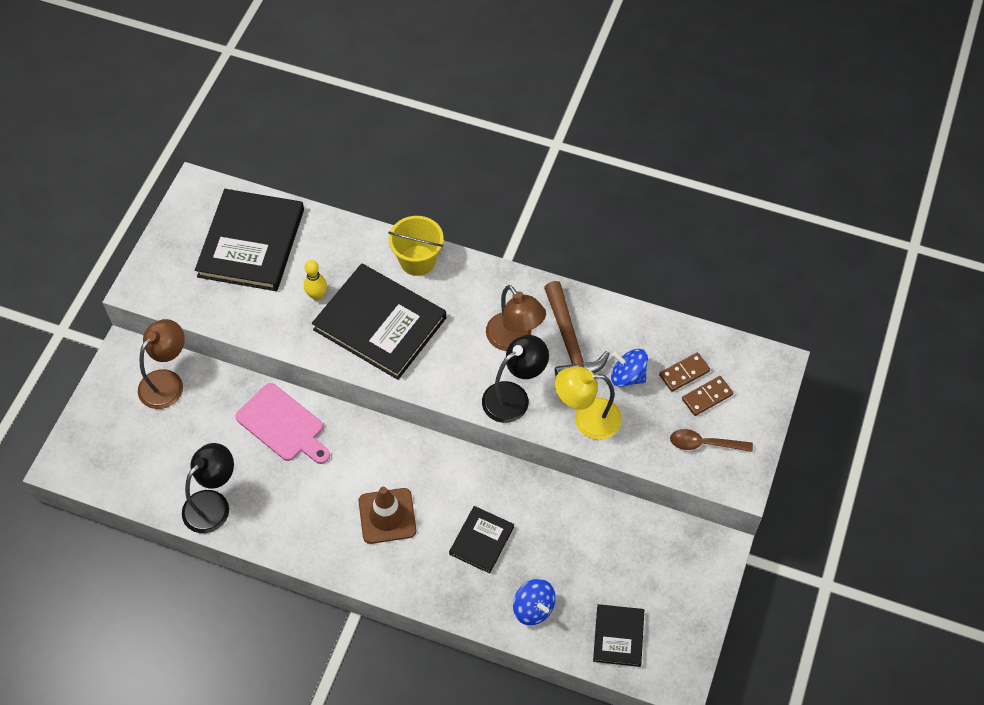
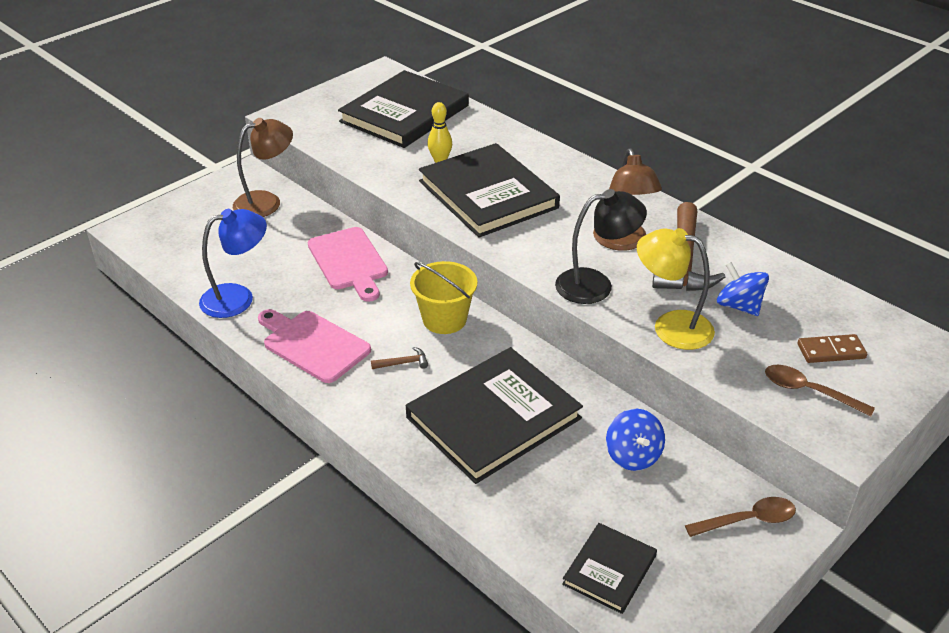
camera: 25 degrees right, 20 degrees down
black lamp [182,443,234,533] -> blue lamp [199,209,267,318]
brown traffic cone [358,487,416,544] -> brown hammer [371,347,428,369]
yellow bucket [388,216,444,276] -> yellow bucket moved to [410,261,477,334]
black book [449,506,514,574] -> black book [406,347,583,484], size x1.97
blue spinning top [513,579,556,625] -> blue spinning top moved to [606,409,665,471]
brown domino [659,353,710,392] -> none
none -> pink cutting board [258,309,371,383]
none -> brown spoon [685,497,796,537]

